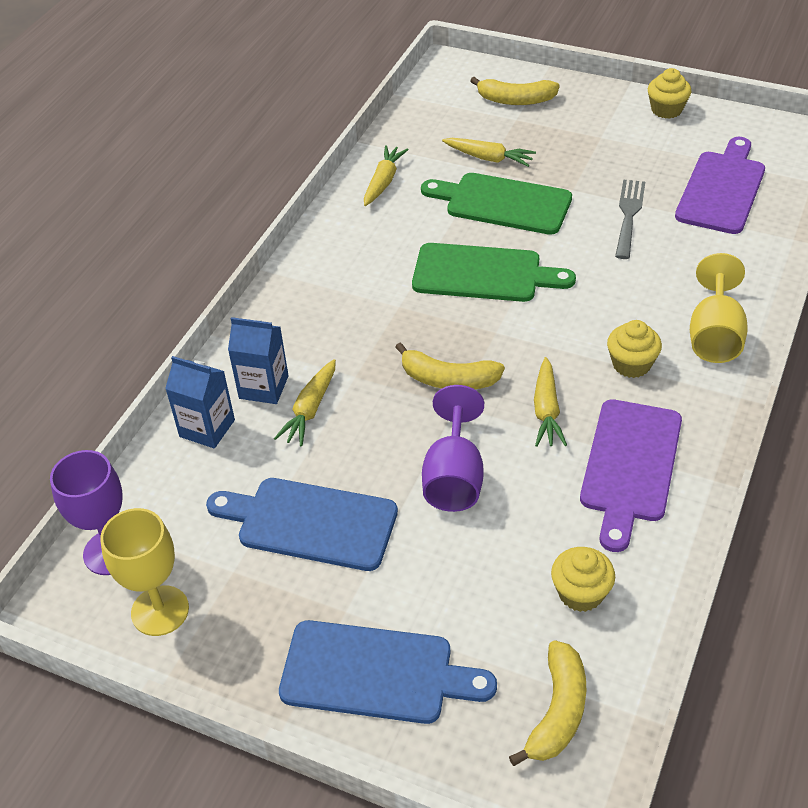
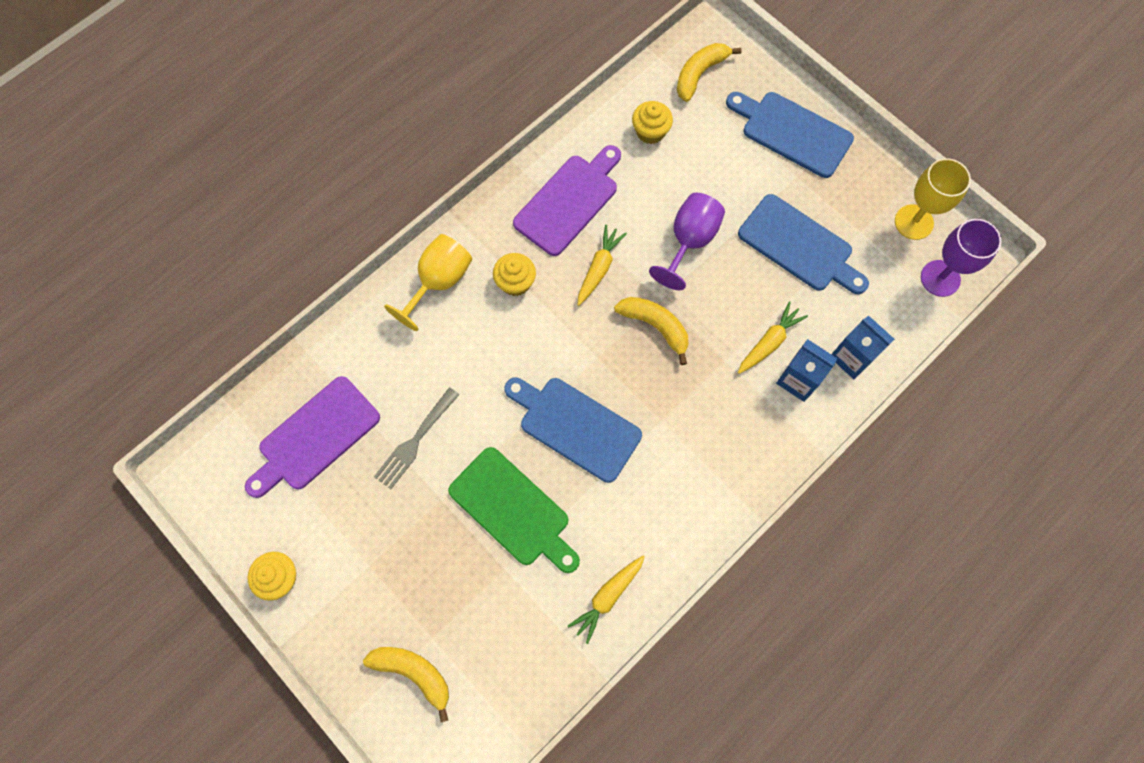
camera: 160 degrees left, 25 degrees up
green cutting board [412,243,576,302] -> blue cutting board [504,378,642,483]
yellow carrot [442,138,536,167] -> none

